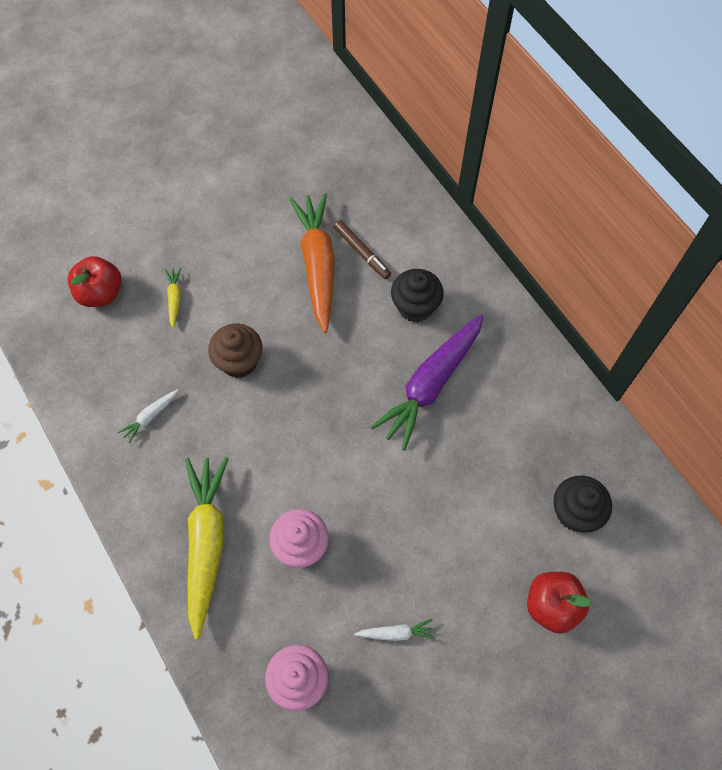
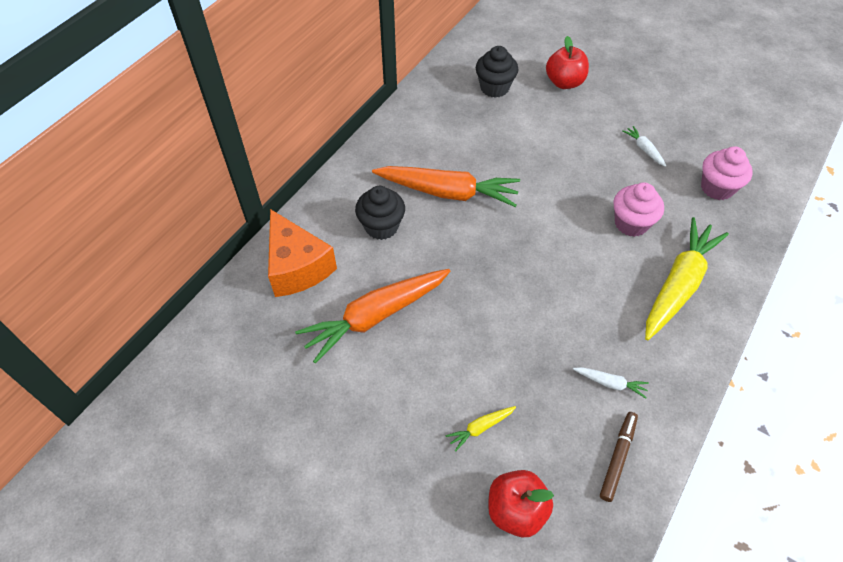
camera: 115 degrees left, 10 degrees down
yellow carrot [185,457,229,640] -> yellow carrot turned 150 degrees clockwise [645,217,729,340]
brown cupcake [208,324,263,378] -> none
brown marker [334,220,391,279] -> brown marker moved to [600,412,638,502]
purple carrot [370,314,484,451] -> orange carrot [372,166,520,207]
none -> orange cheese [268,209,337,297]

